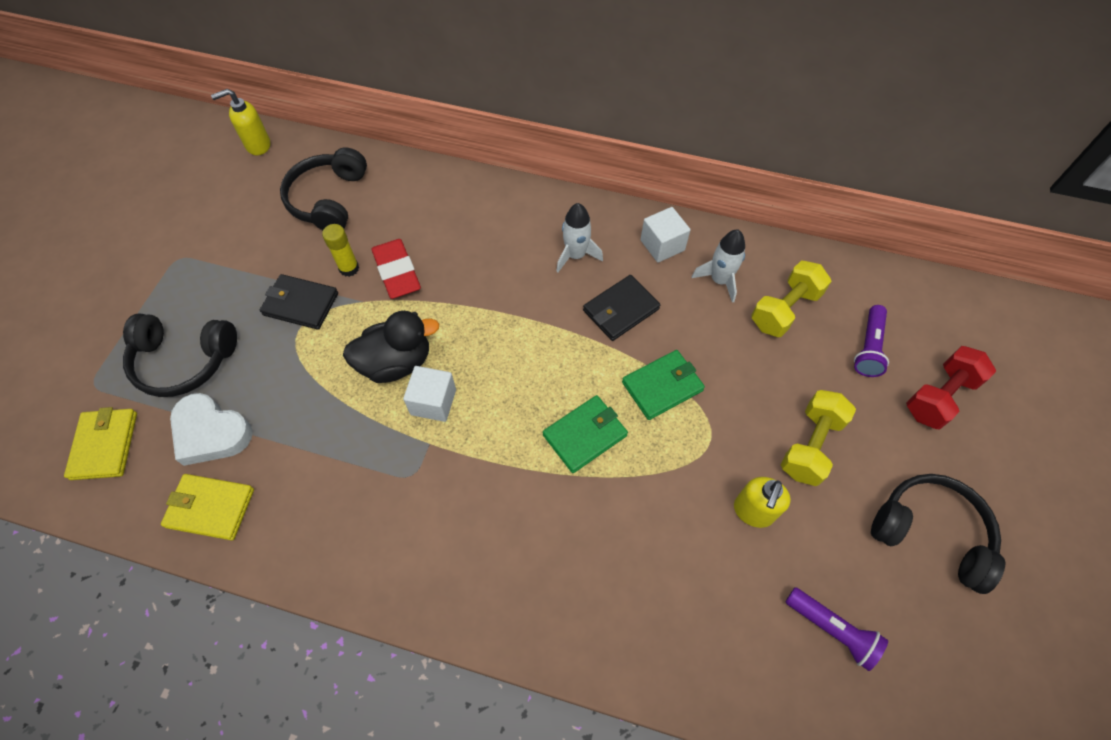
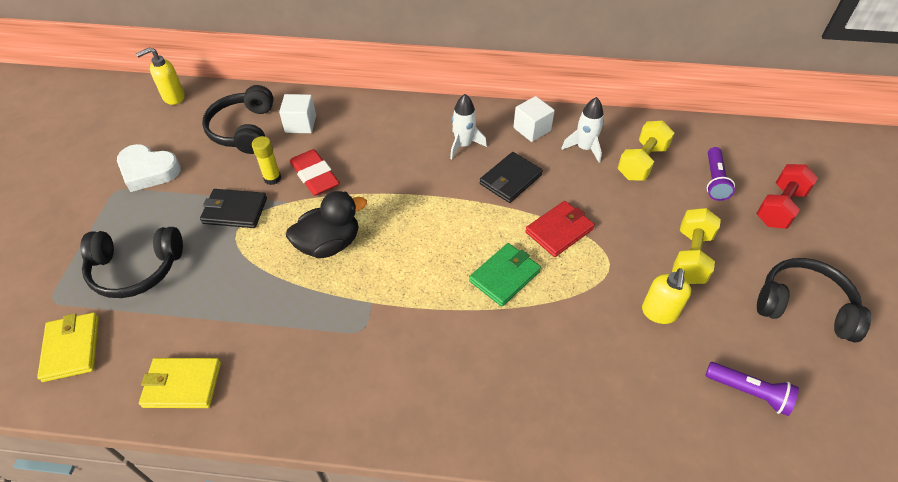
camera: 10 degrees left, 10 degrees down
white heart [170,393,253,466] -> white heart moved to [117,144,181,192]
white cube [403,366,456,422] -> white cube moved to [279,94,316,133]
green wallet [622,350,705,420] -> red wallet [525,201,595,257]

